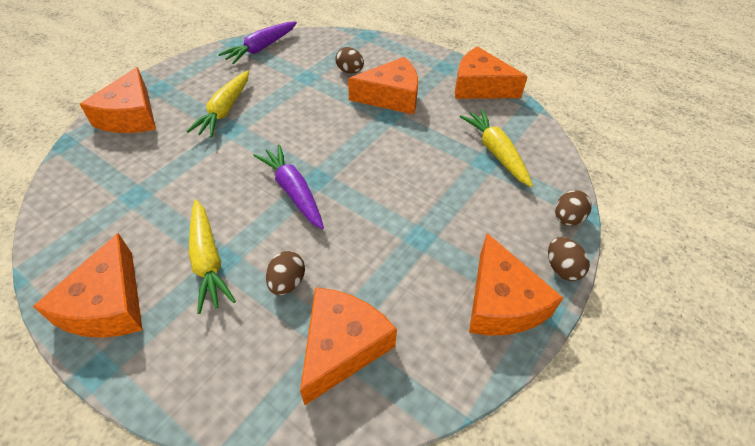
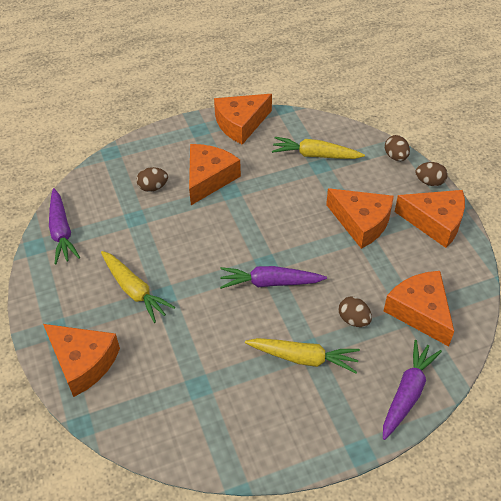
camera: 55 degrees left, 0 degrees up
orange cheese [33,233,142,338] -> orange cheese moved to [326,188,394,249]
none -> purple carrot [383,340,442,440]

